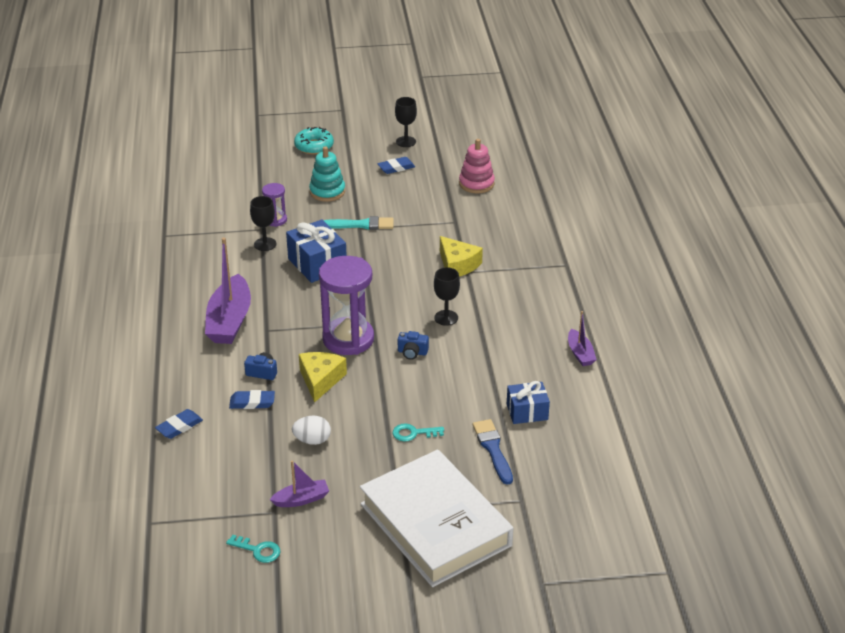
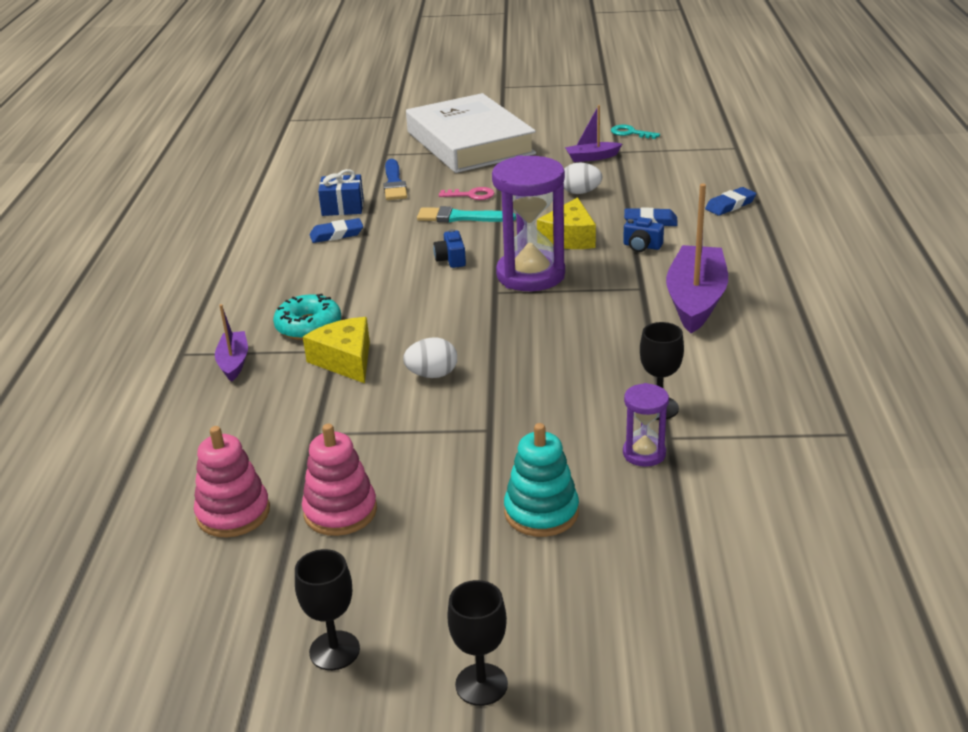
camera: 170 degrees left, 5 degrees down
blue gift [286,219,347,283] -> none
turquoise donut [294,127,334,155] -> turquoise donut moved to [273,293,341,340]
turquoise brush [323,216,394,230] -> turquoise brush moved to [417,206,516,222]
blue eraser [377,157,415,174] -> blue eraser moved to [310,218,363,243]
turquoise key [392,423,444,442] -> pink key [439,187,494,200]
blue camera [398,331,429,360] -> blue camera turned 120 degrees counterclockwise [433,229,466,268]
black goblet [434,267,460,326] -> black goblet moved to [447,580,508,706]
purple boat [568,311,597,366] -> purple boat moved to [215,304,248,382]
none -> pink stacking toy [302,424,377,536]
none -> white egg [403,337,457,378]

